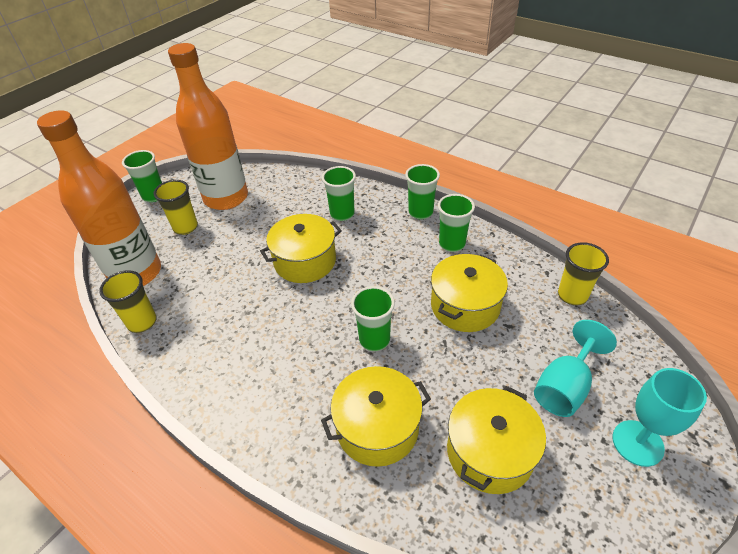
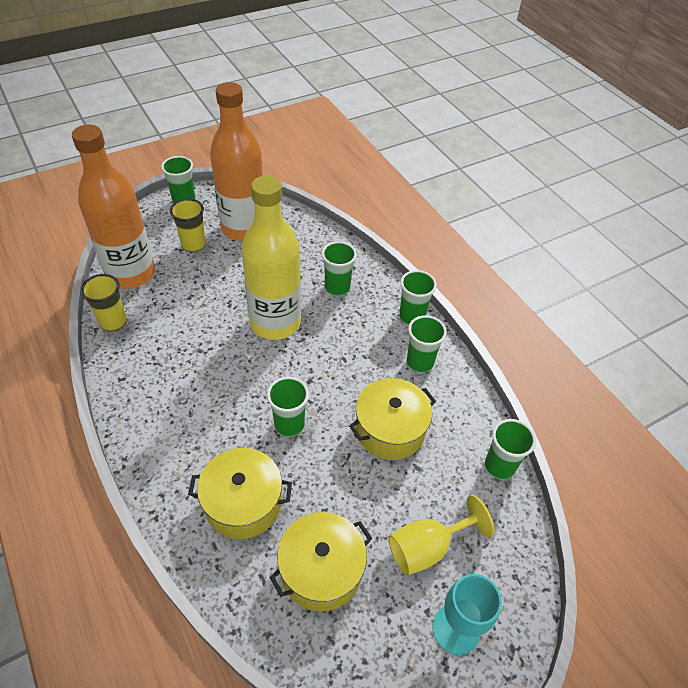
camera: 20 degrees right, 5 degrees up
yellow pot [260,214,342,283] -> yellow bottle [241,175,301,340]
turquoise goblet [534,320,617,417] -> yellow goblet [388,495,494,575]
yellow cup [558,242,609,305] -> green cup [485,419,536,480]

